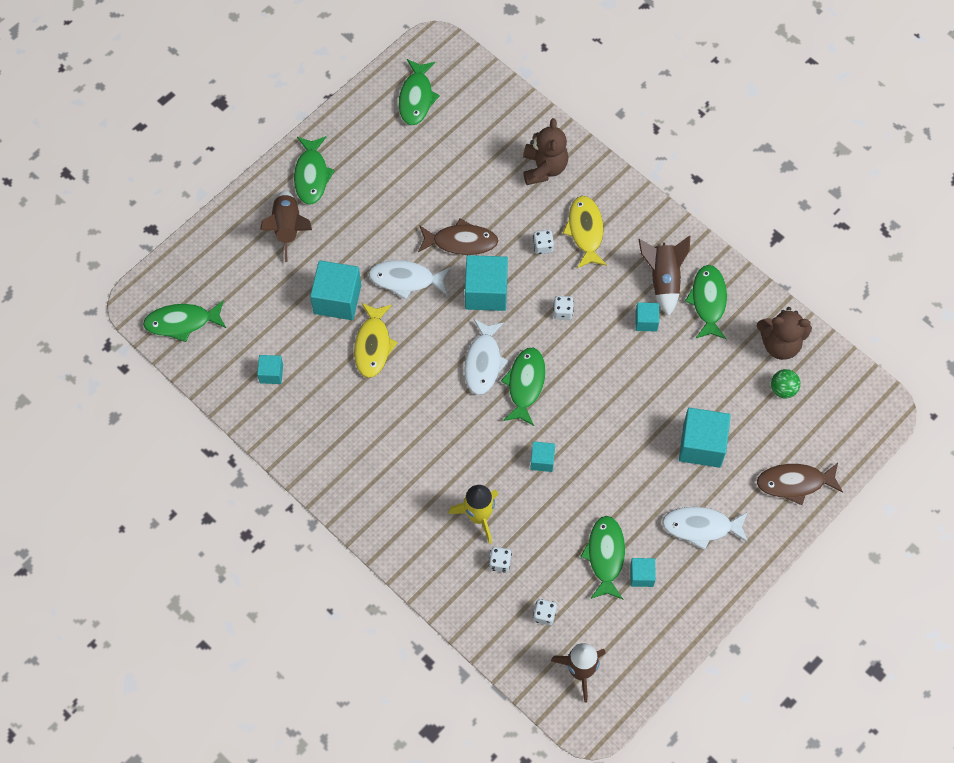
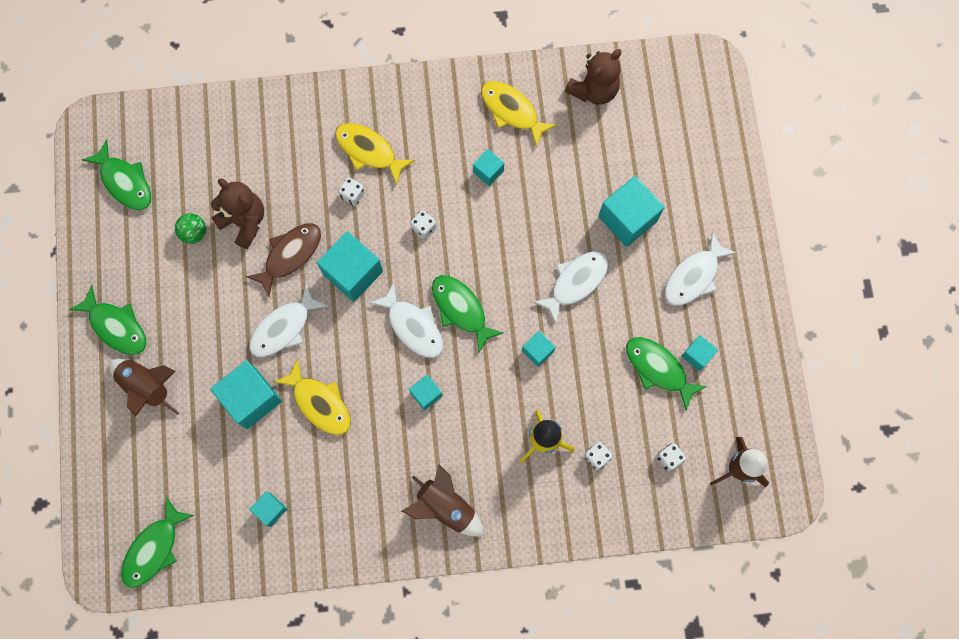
camera: 50 degrees left, 10 degrees up
brown teddy bear [523,118,568,185] -> brown teddy bear moved to [211,178,264,249]
brown rocket [638,236,690,316] -> brown rocket moved to [402,464,484,536]
green fish [685,265,727,339] -> yellow fish [481,81,557,147]
brown fish [757,463,843,505] -> none
green ball [771,369,801,399] -> green ball moved to [175,213,206,244]
none -> turquoise cube [409,375,443,410]
none -> white fish [533,251,609,324]

